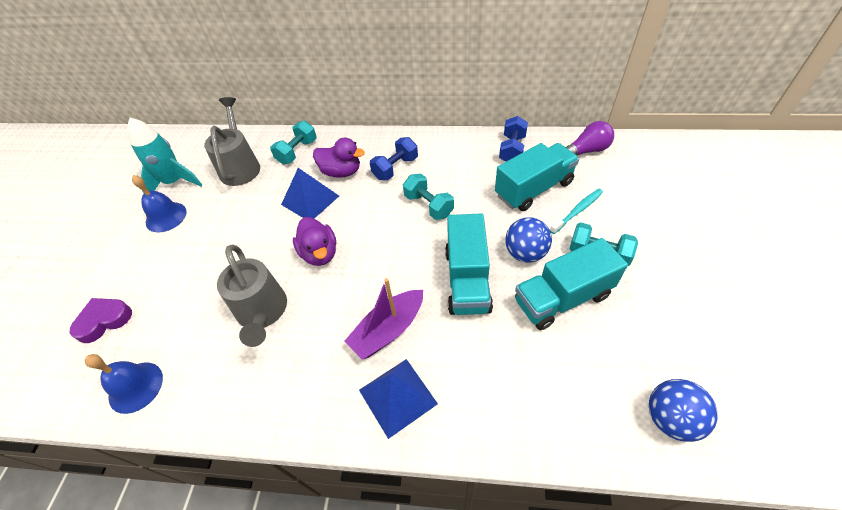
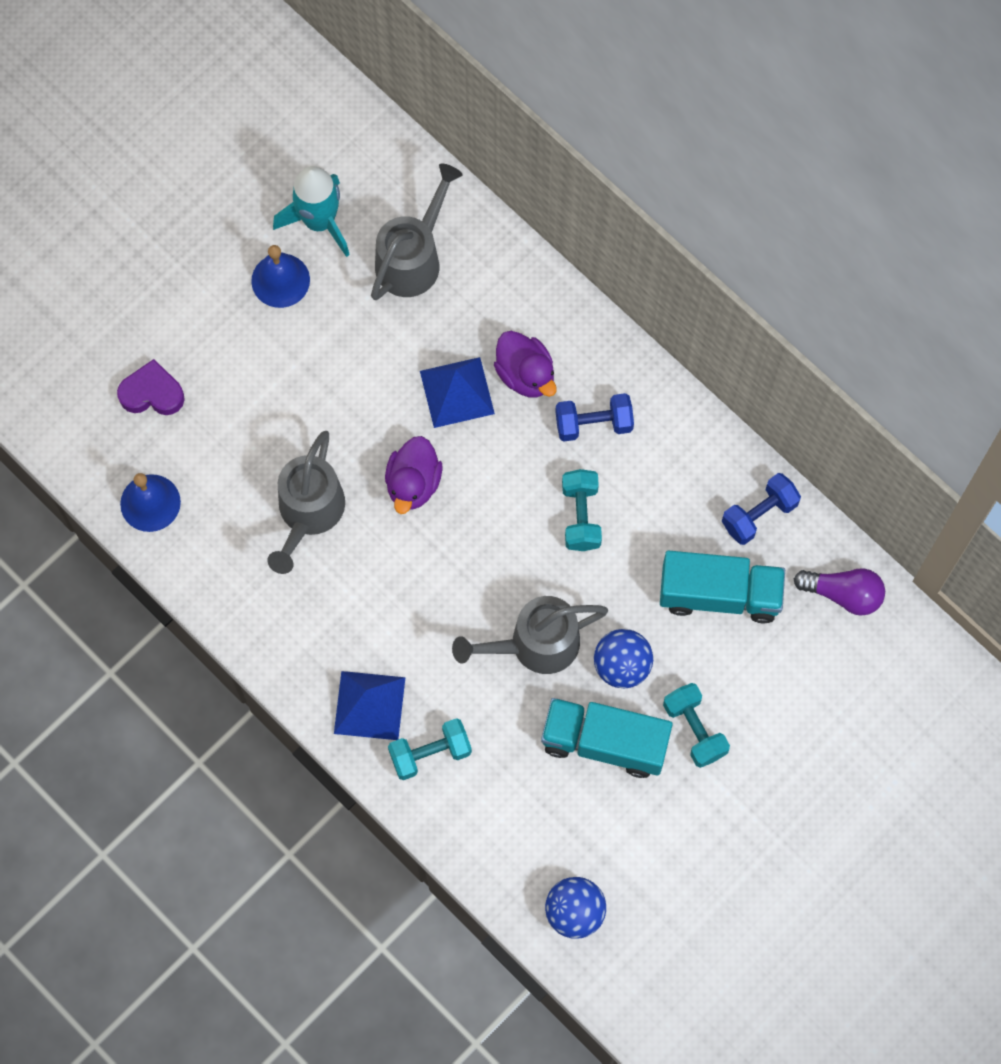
camera: 35 degrees right, 20 degrees up
turquoise dumbbell [270,121,317,165] -> turquoise dumbbell moved to [388,718,472,780]
purple boat [344,278,423,360] -> none
turquoise truck [445,213,493,315] -> grey watering can [452,596,608,674]
turquoise toothbrush [550,189,603,234] -> none

